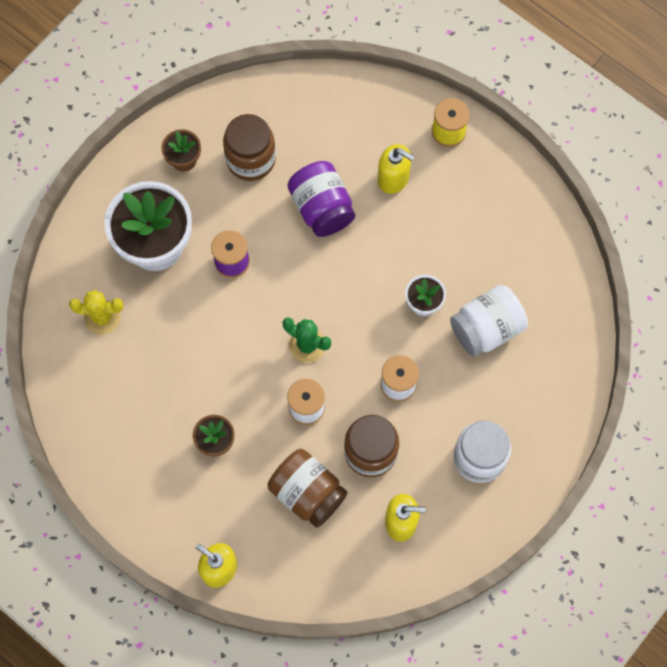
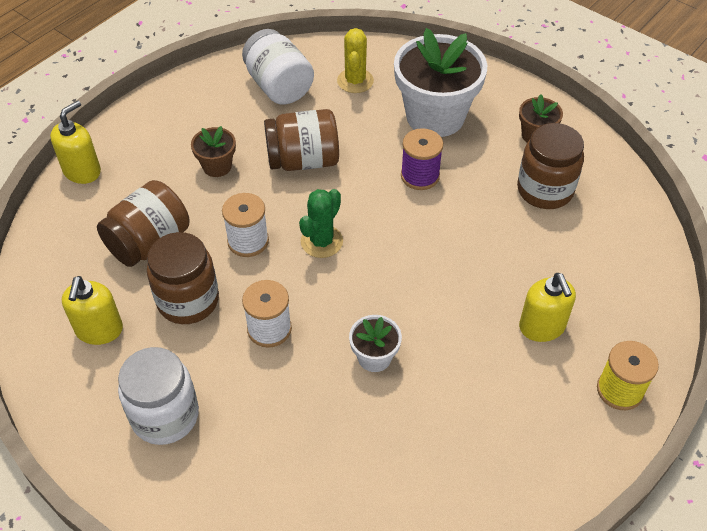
camera: 90 degrees right, 20 degrees down
purple jar [287,161,355,237] -> none
yellow soap dispenser [378,144,415,194] -> yellow soap dispenser turned 45 degrees counterclockwise [519,273,576,342]
white jar [450,285,528,357] -> white jar moved to [242,29,314,104]
none -> brown jar [264,109,339,171]

